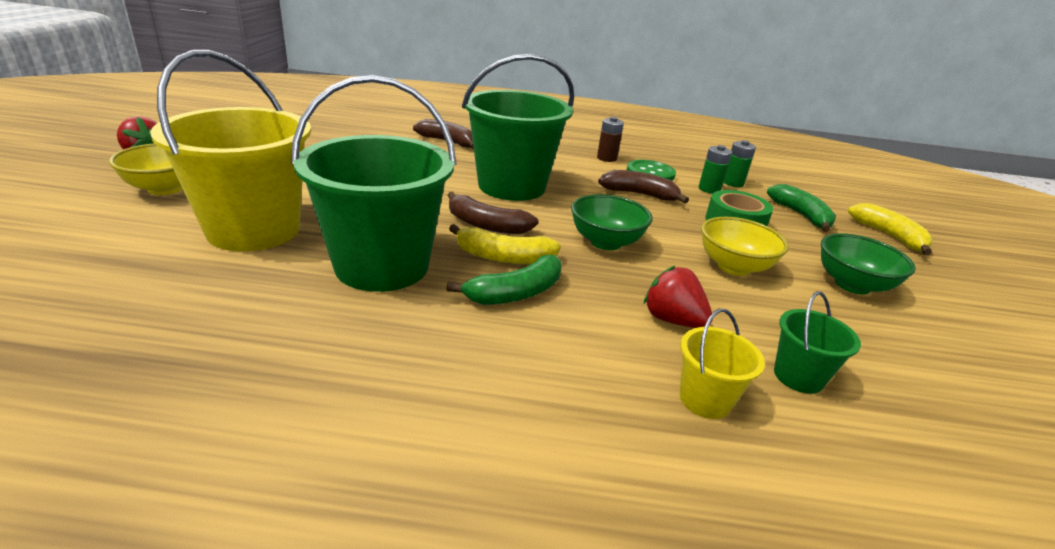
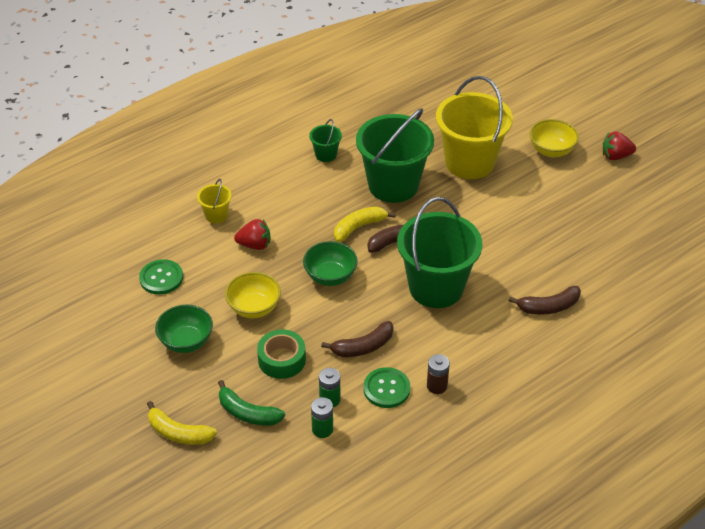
camera: 140 degrees right, 15 degrees up
green banana [446,255,562,305] -> none
green bucket [774,291,861,394] -> green bucket moved to [309,119,342,162]
none -> green button [139,259,183,295]

